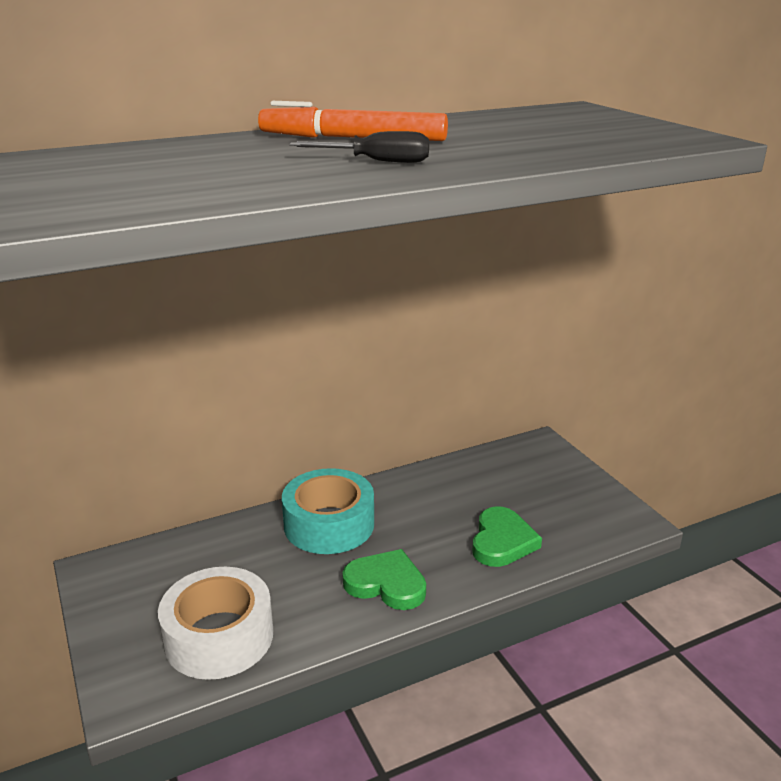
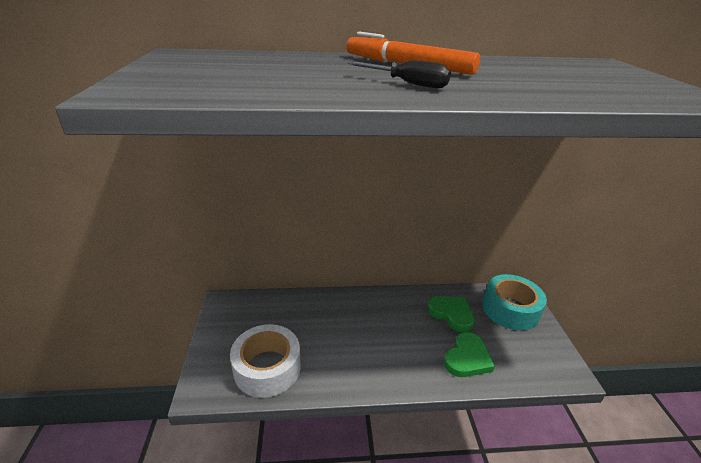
camera: 20 degrees right, 5 degrees up
turquoise tape [282,468,374,554] -> turquoise tape moved to [482,274,547,330]
green heart [342,549,426,610] -> green heart moved to [427,296,475,332]

